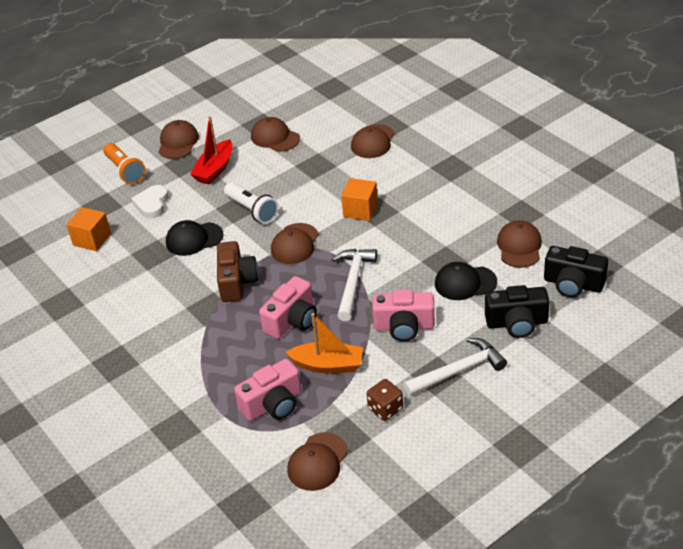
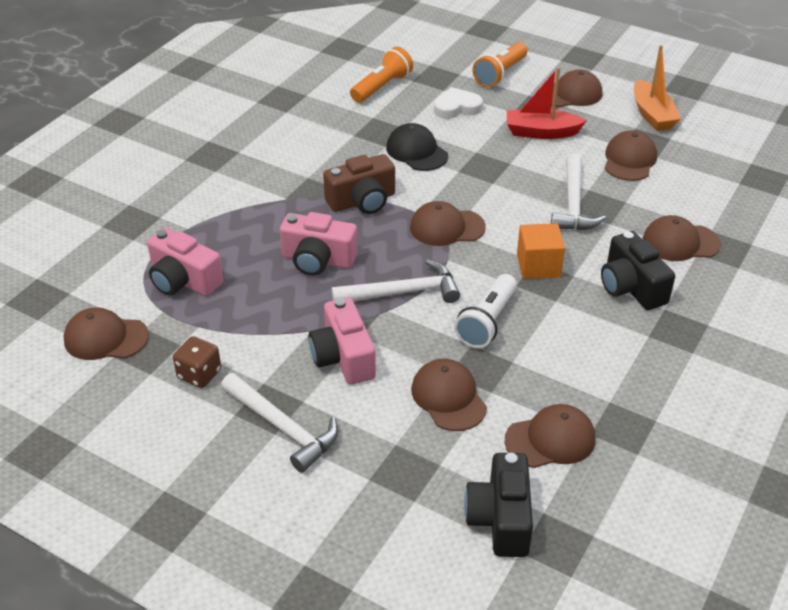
camera: 65 degrees right, 0 degrees up
orange cube [66,207,111,251] -> orange flashlight [350,46,413,103]
white flashlight [224,182,279,224] -> white flashlight moved to [454,274,517,348]
orange boat [285,313,363,373] -> orange boat moved to [634,45,681,131]
black cap [435,262,497,300] -> brown cap [411,359,487,431]
black camera [485,285,550,338] -> black camera moved to [601,231,675,310]
none -> white hammer [551,153,606,230]

